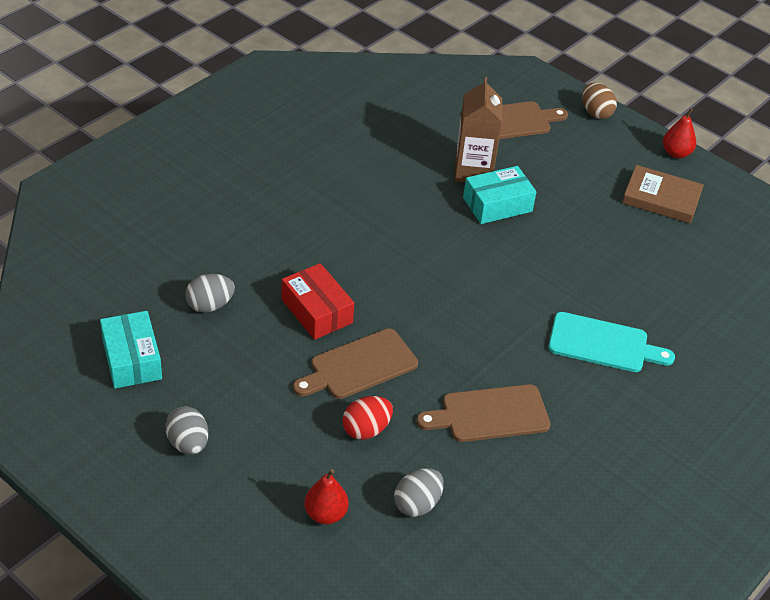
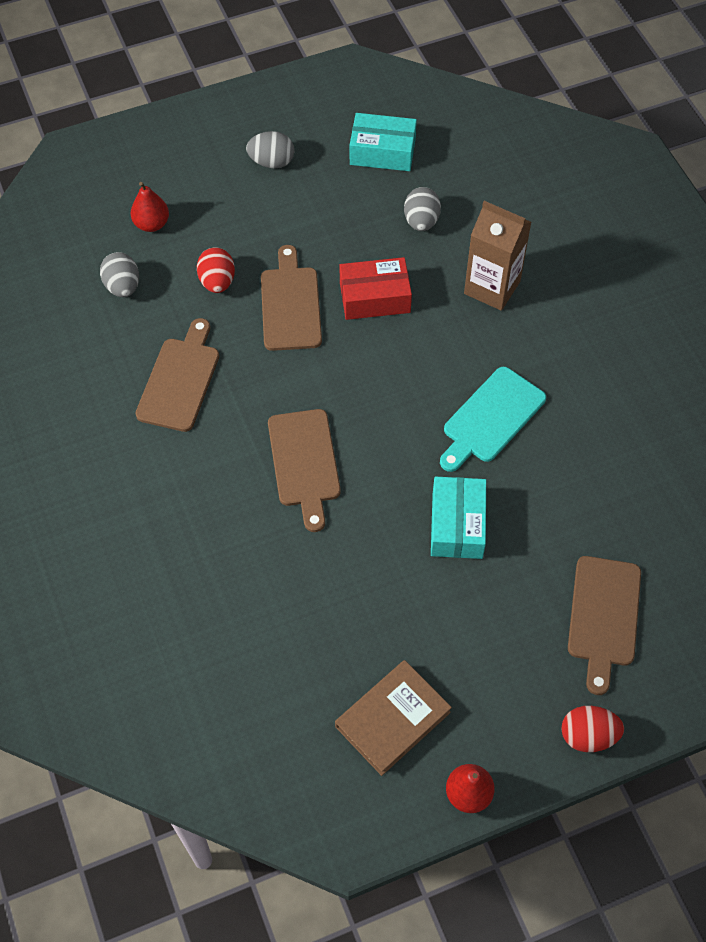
camera: 120 degrees right, 15 degrees up
brown carton [455,77,502,182] -> brown carton moved to [464,201,532,311]
turquoise cutting board [548,312,675,372] -> turquoise cutting board moved to [440,367,546,472]
brown egg [582,83,617,119] -> red egg [561,706,624,752]
none -> brown cutting board [268,409,341,532]

